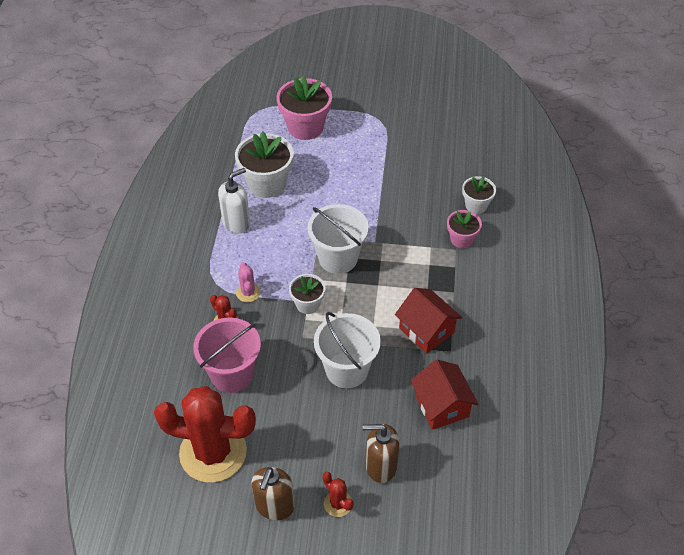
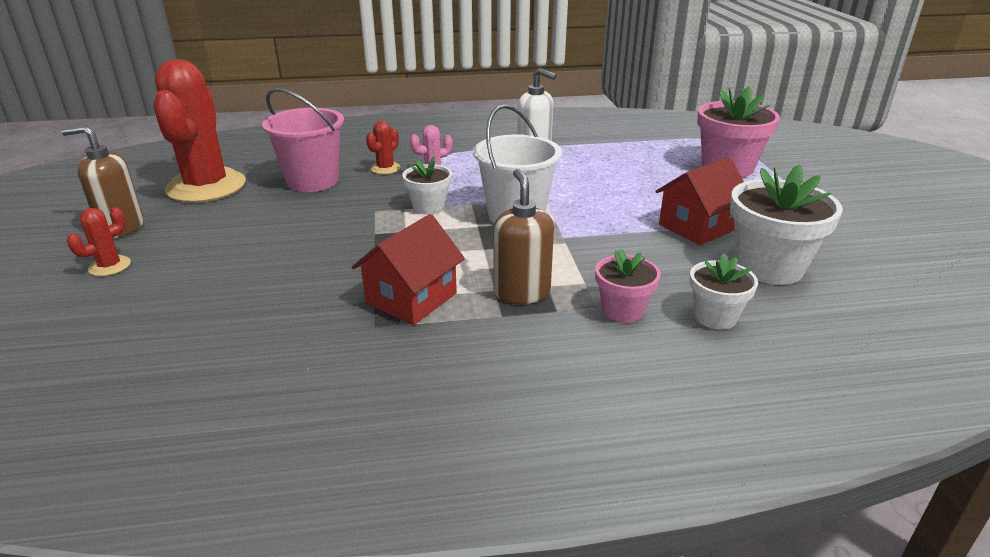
camera: 75 degrees right, 20 degrees down
white flower pot [235,131,294,198] -> white flower pot moved to [730,164,843,285]
white bucket [314,312,381,388] -> none
brown soap dispenser [363,424,399,483] -> brown soap dispenser moved to [494,169,554,304]
red house [411,360,478,430] -> red house moved to [656,157,744,245]

